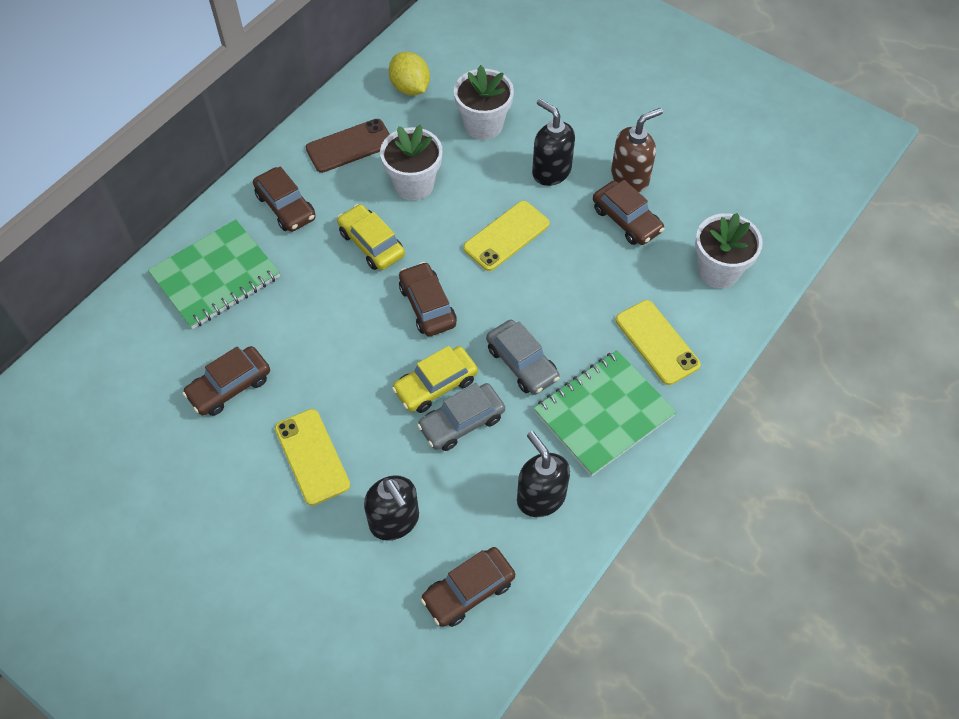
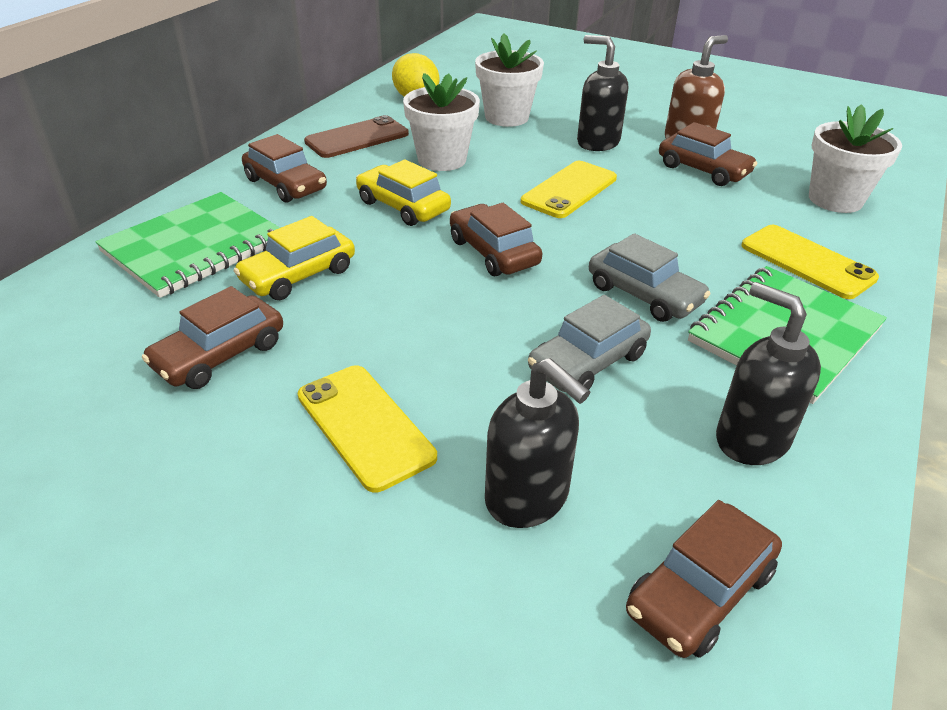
camera: 10 degrees left, 20 degrees down
yellow car [392,346,478,413] -> yellow car moved to [234,216,355,300]

